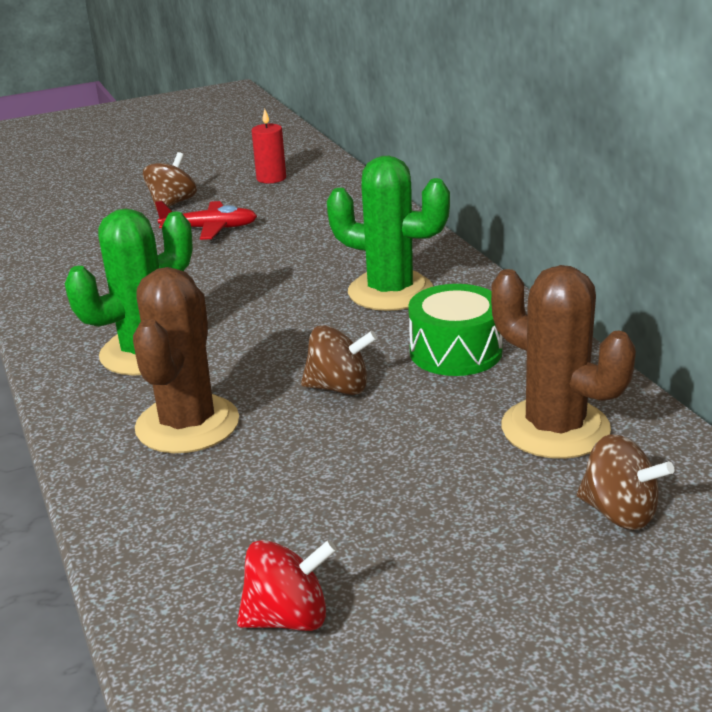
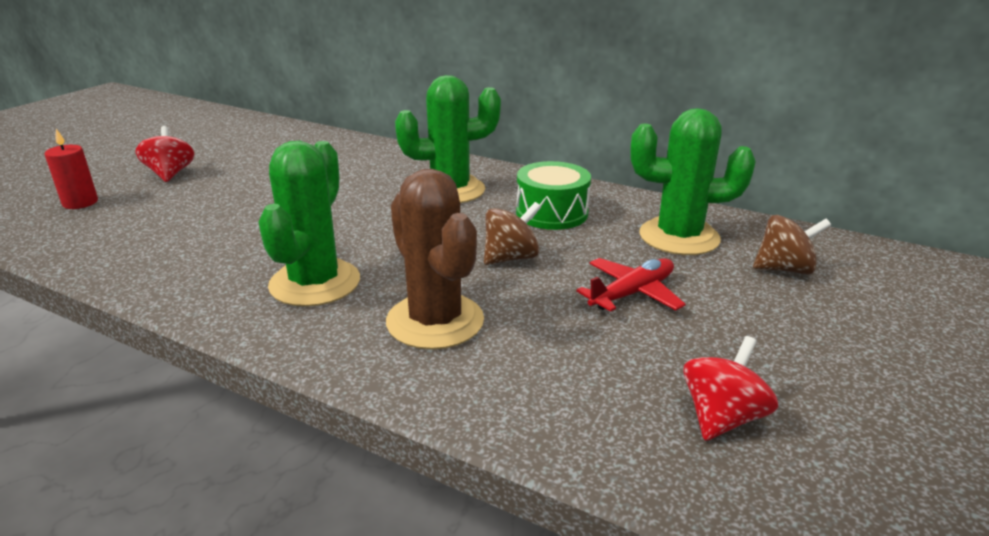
camera: 40 degrees left, 0 degrees up
brown spinning top [143,152,197,210] -> red spinning top [135,126,194,182]
red plane [155,201,257,240] -> red plane moved to [576,258,686,312]
red candle [252,109,286,183] -> red candle moved to [44,129,98,209]
brown cactus [491,265,636,459] -> green cactus [631,108,756,255]

